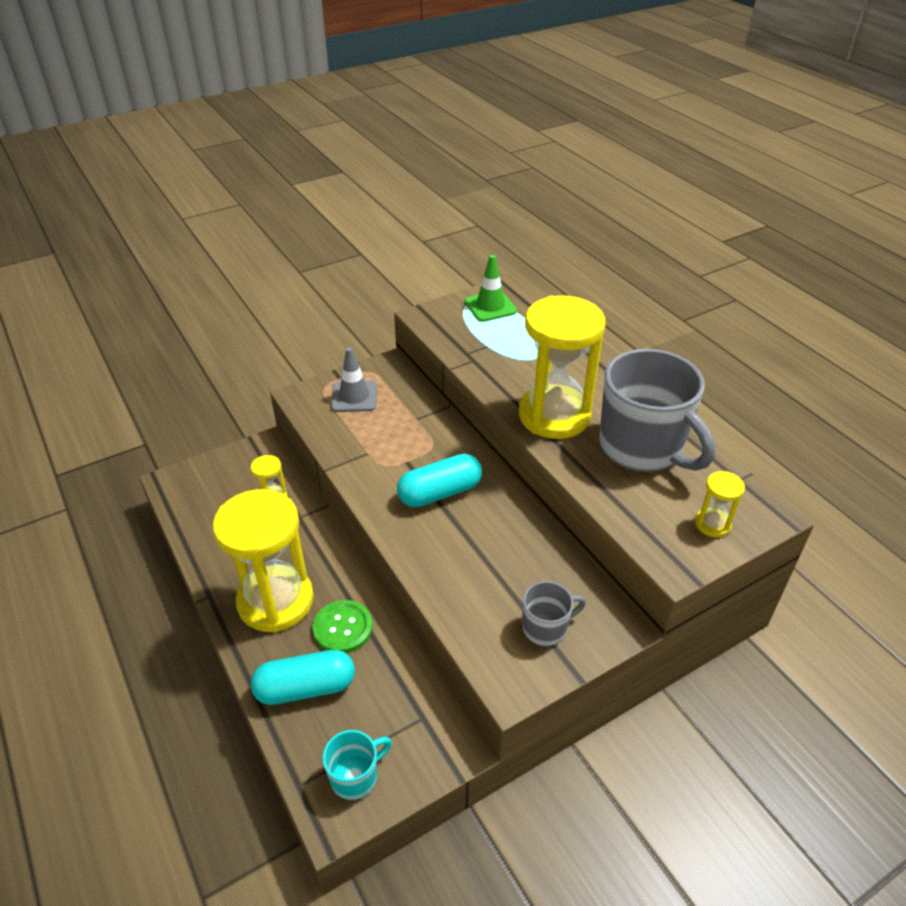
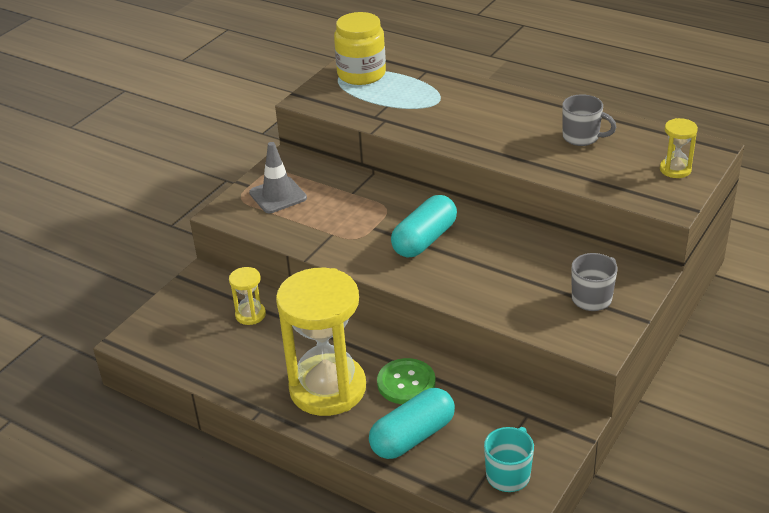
camera: 25 degrees left, 5 degrees down
green traffic cone [465,255,517,322] -> yellow jar [334,12,386,85]
yellow hourglass [519,295,606,439] -> none
grey mug [599,349,715,472] -> grey mug [562,94,616,146], size x0.47

